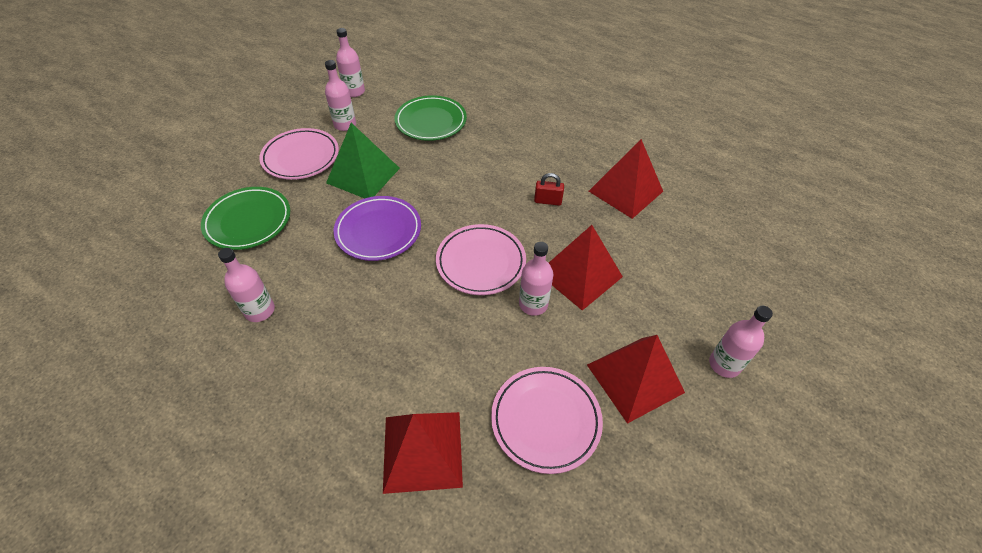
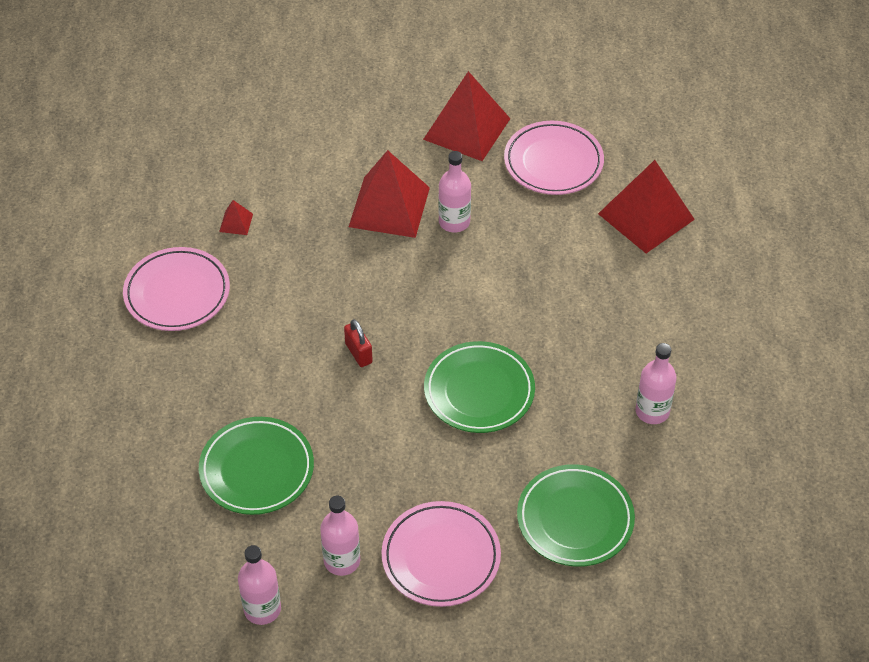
camera: 125 degrees left, 0 degrees up
green pyramid [326,123,400,198] -> none
purple plate [334,196,421,261] -> green plate [424,341,535,433]
pink plate [436,224,526,295] -> pink plate moved to [123,247,230,331]
red padlock [534,173,564,206] -> red padlock moved to [344,319,373,367]
red pyramid [589,139,663,219] -> red pyramid [219,200,253,235], size x0.42
pink bottle [709,306,773,378] -> none

